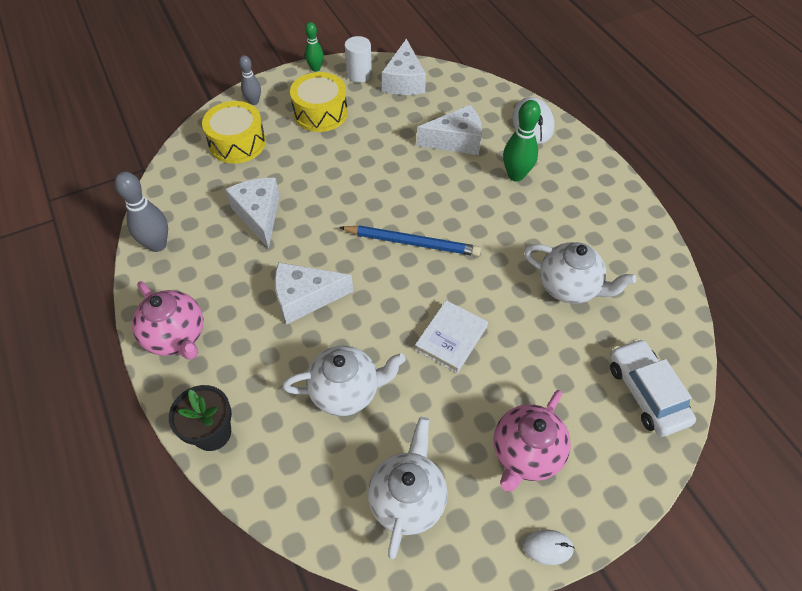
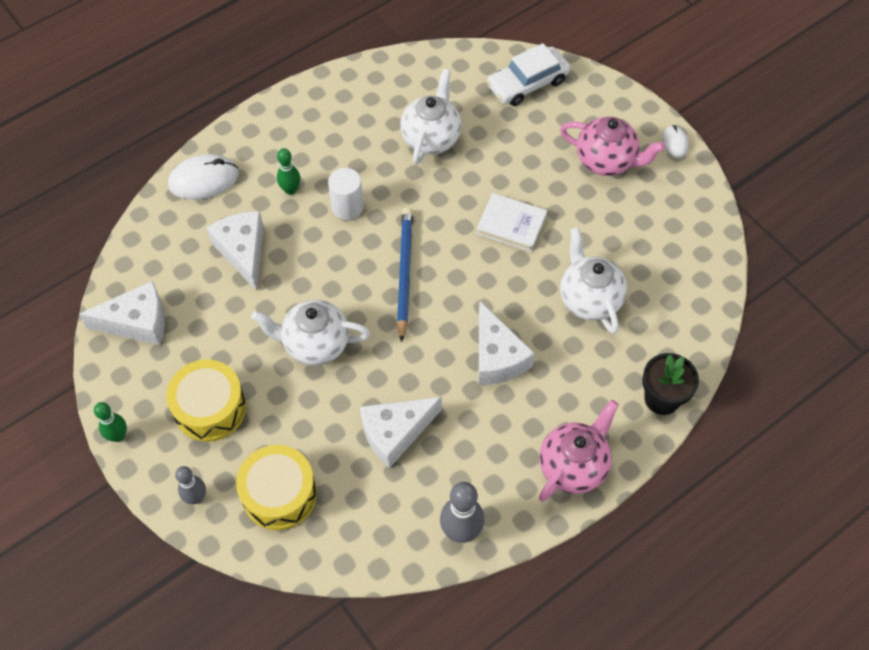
camera: 100 degrees left, 5 degrees up
white cylinder [345,36,372,83] -> white cylinder moved to [328,168,364,220]
white teapot [368,417,447,559] -> white teapot moved to [252,300,370,365]
green bowling pin [503,100,541,182] -> green bowling pin [277,148,300,195], size x0.63

